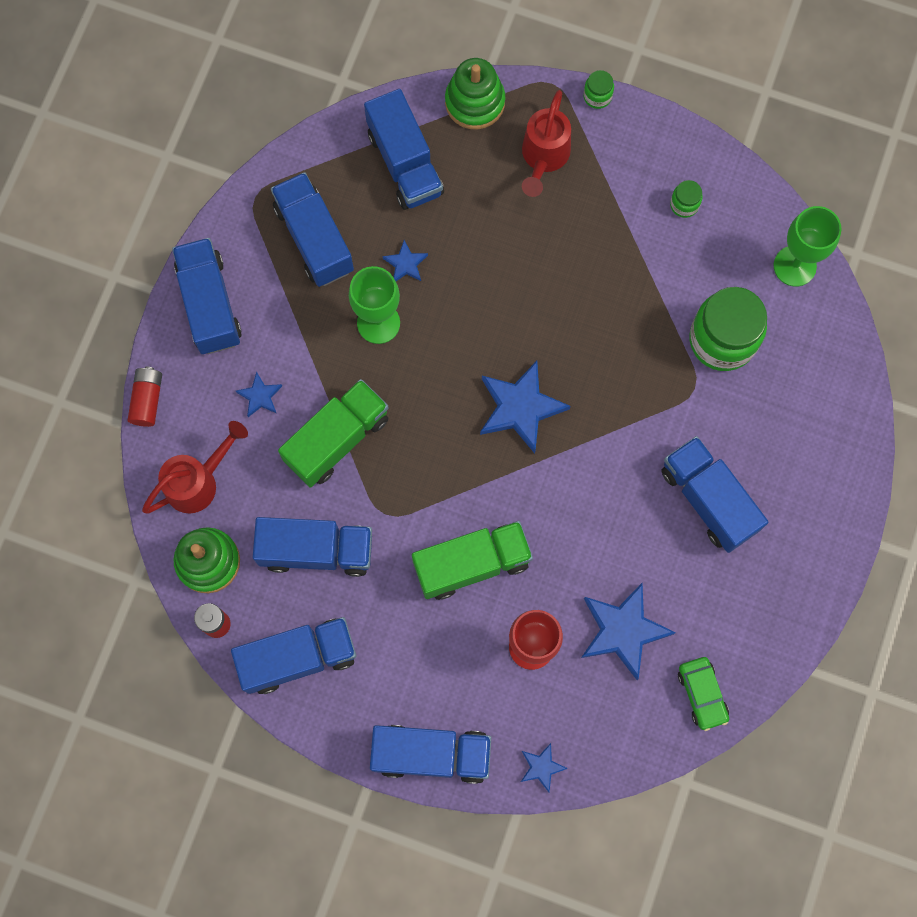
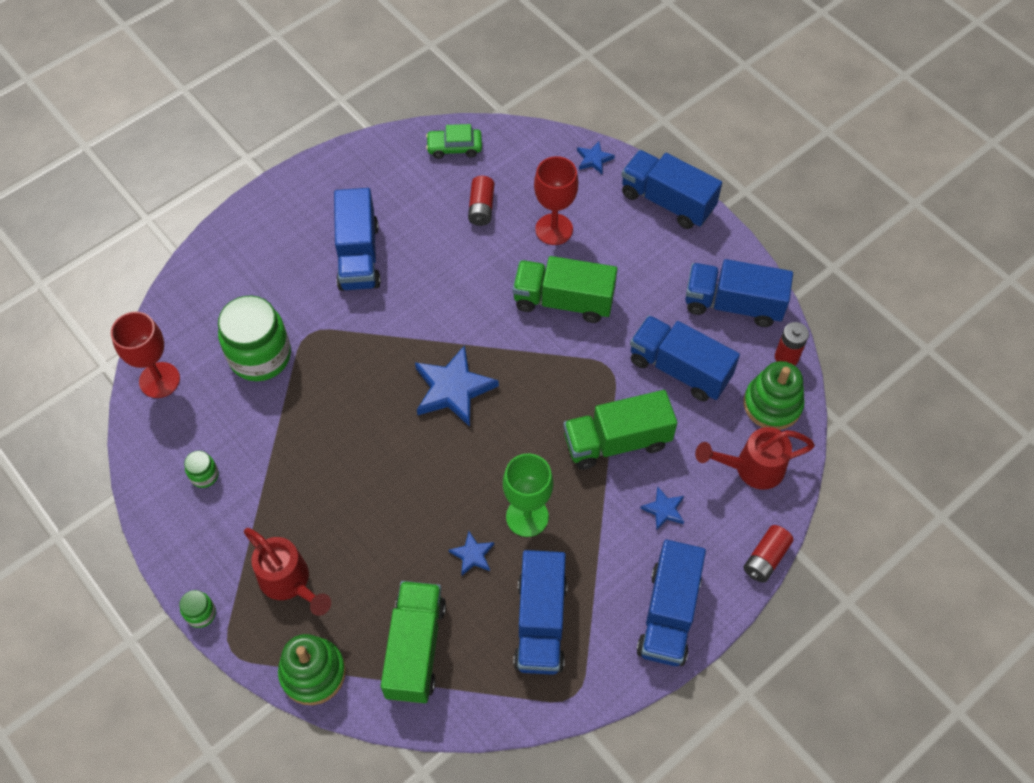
camera: 150 degrees left, 15 degrees down
blue truck [364,89,444,210] -> green truck [381,581,446,703]
red watering can [522,90,571,197] -> red watering can turned 90 degrees clockwise [244,528,331,616]
blue star [581,583,675,680] -> red battery [468,176,494,226]
green car [678,657,729,731] -> green car turned 105 degrees counterclockwise [426,124,482,159]
green goblet [774,206,842,286] -> red goblet [111,312,180,398]

